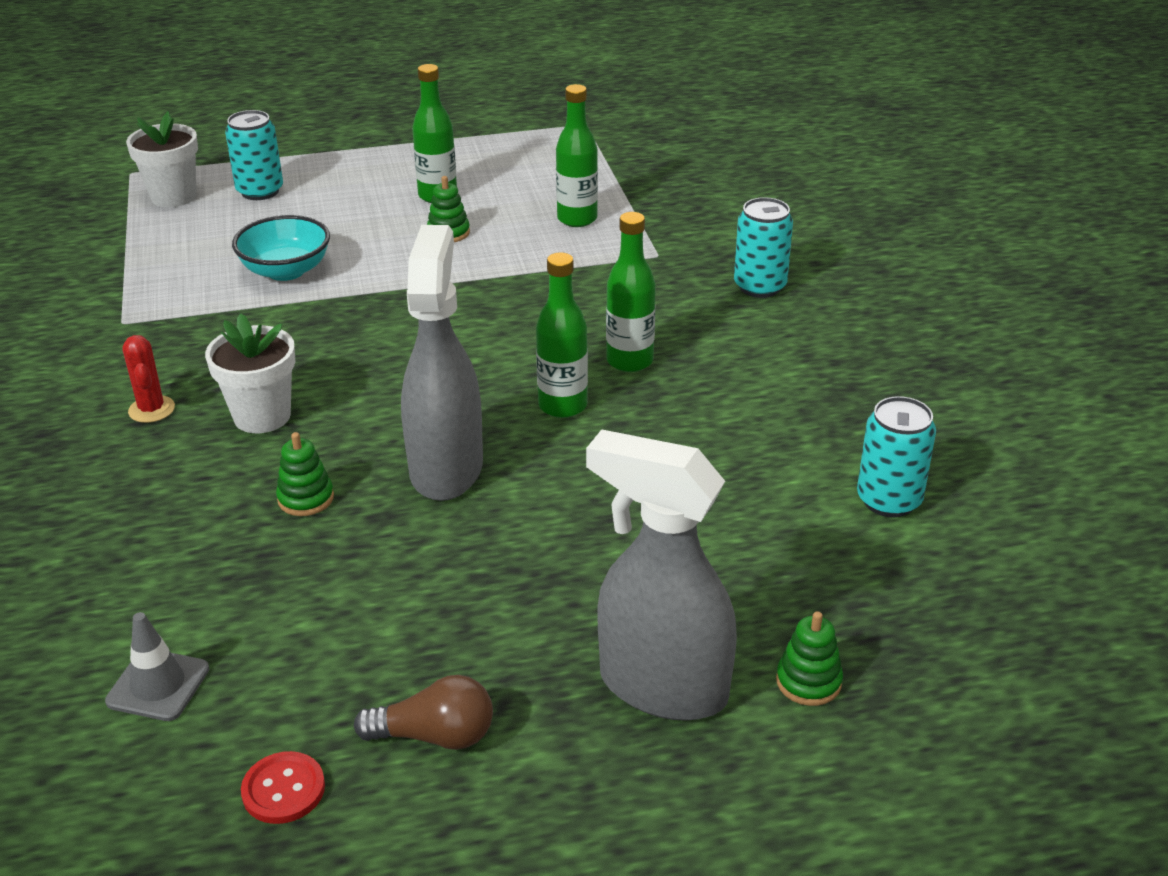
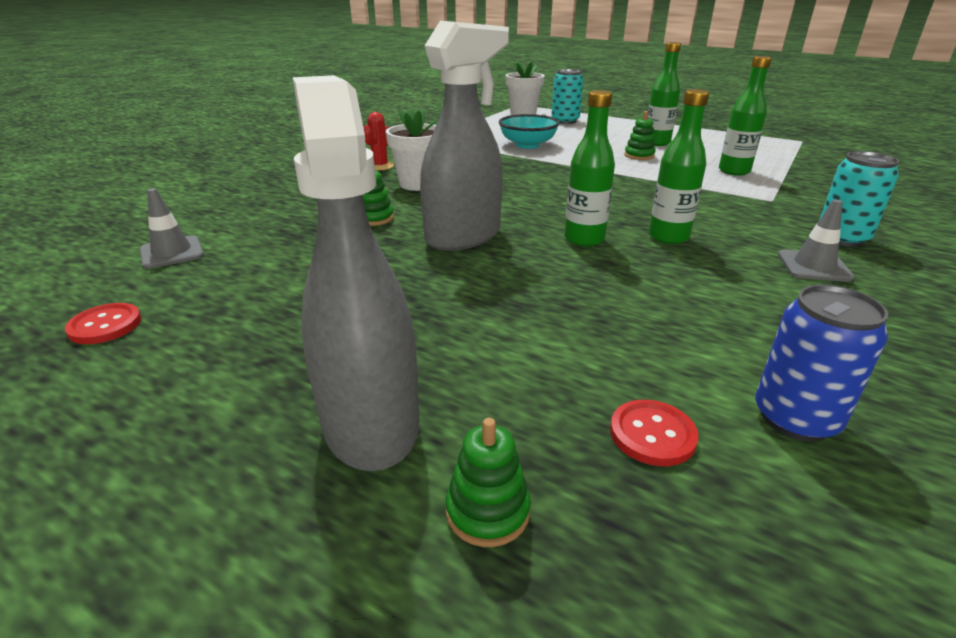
camera: 45 degrees right, 5 degrees down
brown light bulb [354,675,493,750] -> none
turquoise can [857,396,936,517] -> blue can [755,285,888,442]
none -> red button [610,400,699,466]
none -> grey traffic cone [778,200,854,282]

